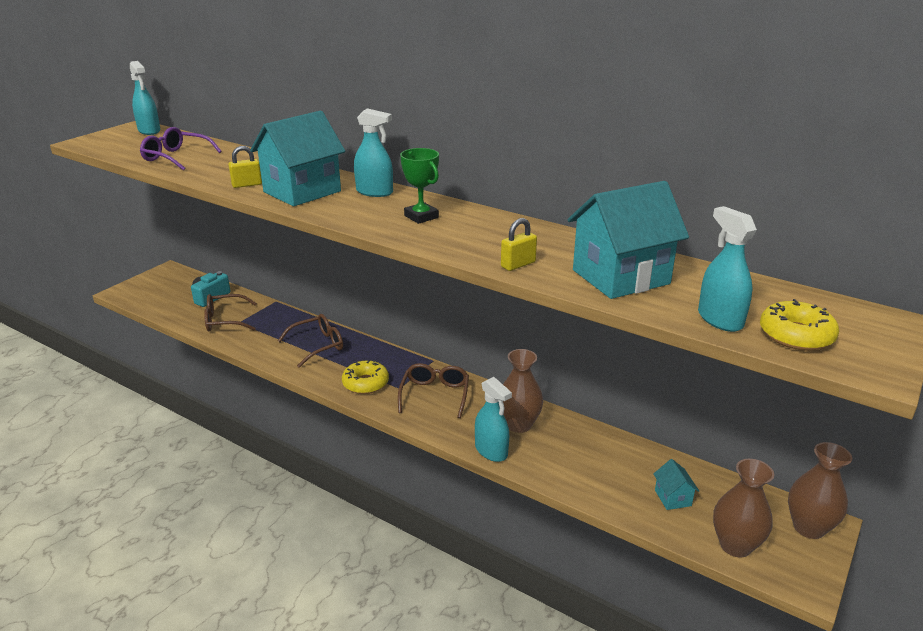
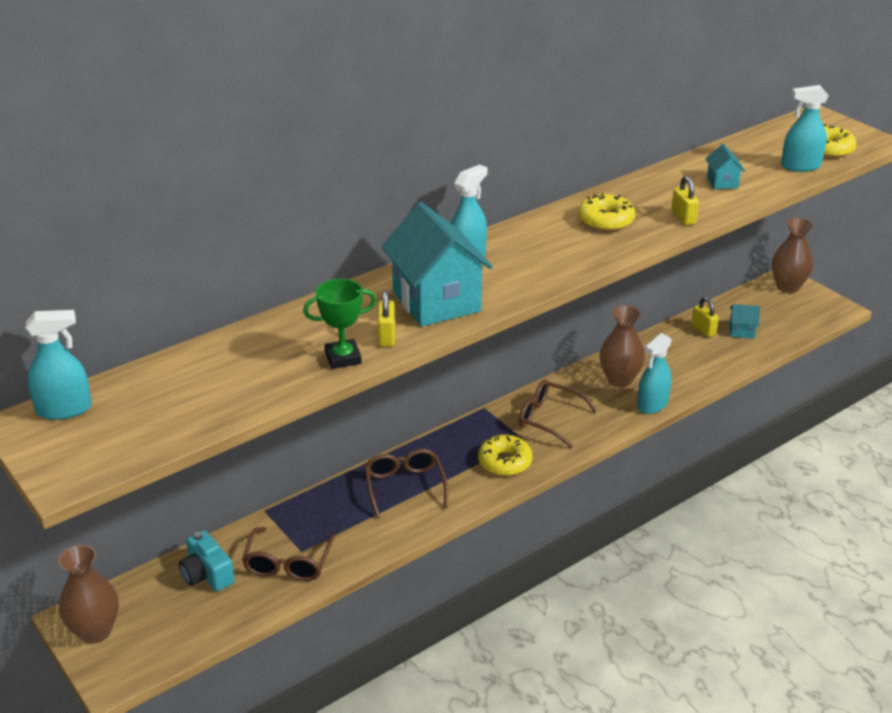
camera: 70 degrees left, 5 degrees up
purple glasses [140,127,222,171] -> none
green trophy [400,148,439,224] -> green trophy moved to [303,279,376,369]
turquoise spray bottle [475,377,512,462] -> turquoise spray bottle turned 150 degrees clockwise [637,333,672,414]
turquoise house [567,181,689,299] -> turquoise house [705,144,745,189], size x0.44
brown vase [713,459,774,557] -> brown vase moved to [58,545,119,644]
none -> yellow donut [578,193,635,231]
none -> yellow padlock [691,297,719,337]

